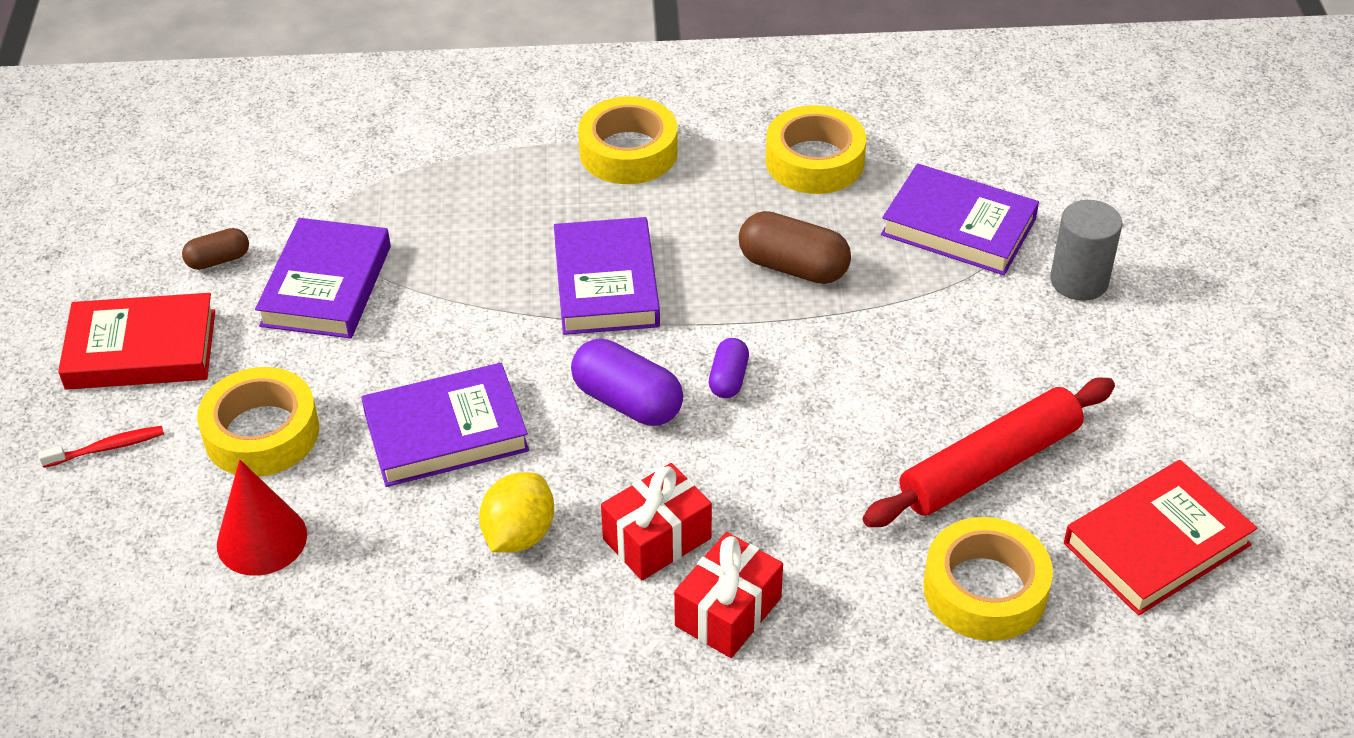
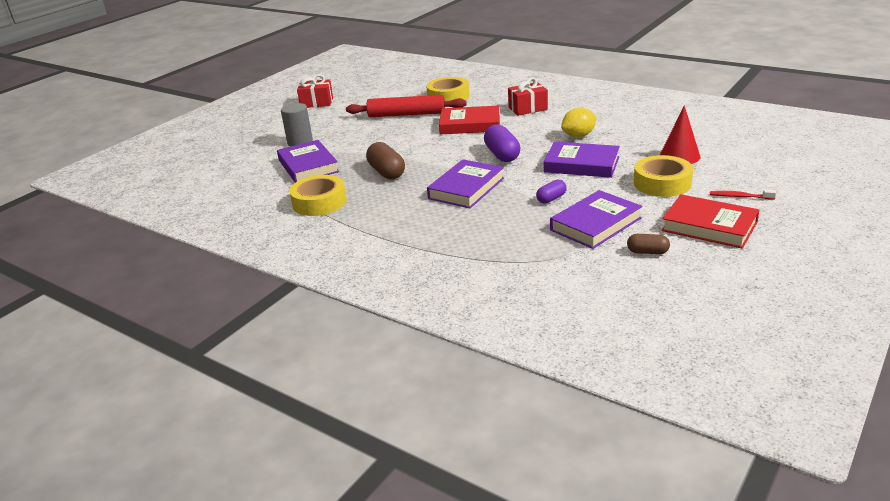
camera: 140 degrees left, 15 degrees down
yellow tape [578,96,678,184] -> none
red gift [601,463,712,580] -> red gift moved to [297,74,333,108]
purple capsule [709,338,749,398] -> purple capsule moved to [536,180,567,203]
red book [1064,460,1257,616] -> red book moved to [439,106,500,134]

